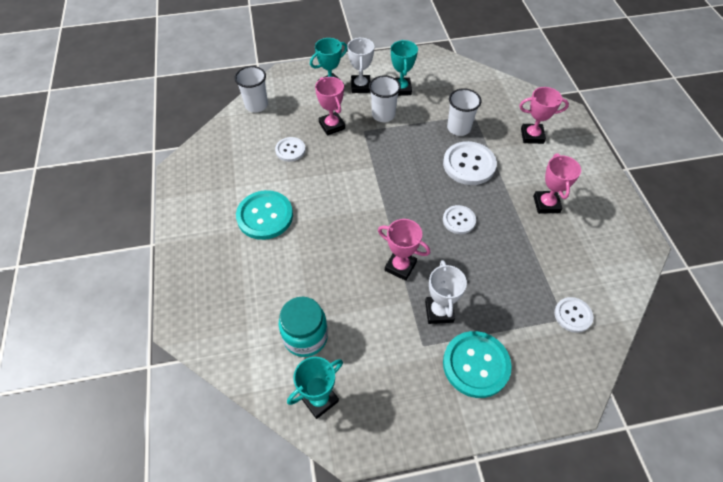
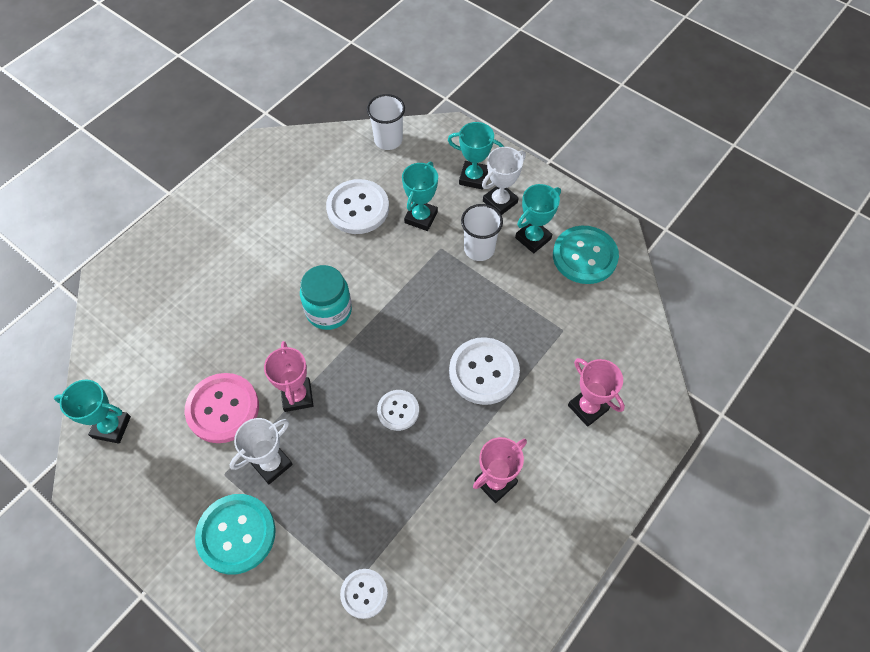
camera: 50 degrees right, 5 degrees up
turquoise button [236,190,293,240] -> turquoise button moved to [553,226,619,284]
white button [275,137,305,162] -> white button [326,179,389,234], size x1.71
turquoise jar [279,297,328,357] -> turquoise jar moved to [300,265,352,330]
pink trophy [315,77,345,136] -> turquoise trophy [402,162,438,231]
white cup [447,88,481,136] -> none
none -> pink button [185,373,259,443]

